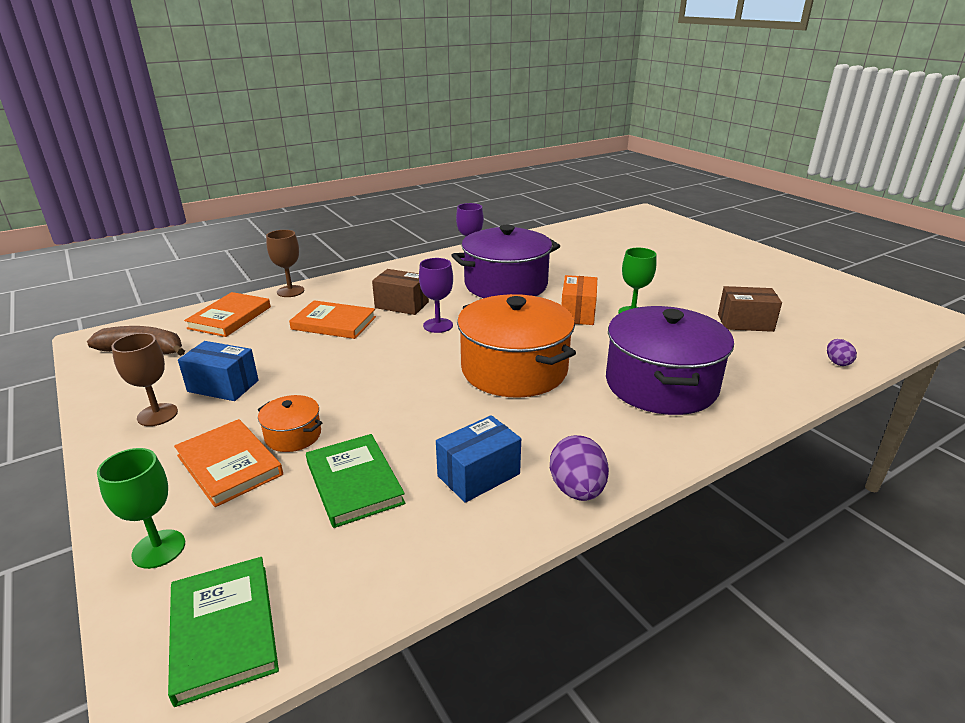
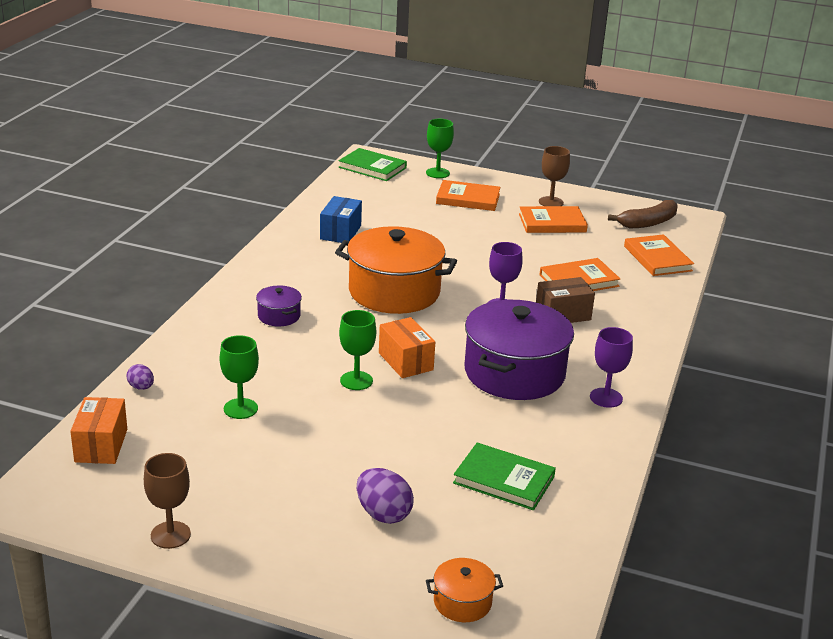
camera: 140 degrees right, 0 degrees up
blue box [178,341,258,401] -> orange book [519,206,588,233]
orange pot [258,395,322,452] -> orange pot moved to [426,558,503,622]
brown goblet [266,230,304,297] -> brown goblet moved to [144,453,191,549]
green book [306,434,406,528] -> green book moved to [453,443,556,510]
purple egg [550,435,609,501] -> purple egg moved to [357,468,414,524]
purple pot [606,306,734,415] -> purple pot [256,286,302,326], size x0.44
brown box [718,286,782,332] -> green goblet [220,335,259,419]
none -> orange box [70,397,127,464]

